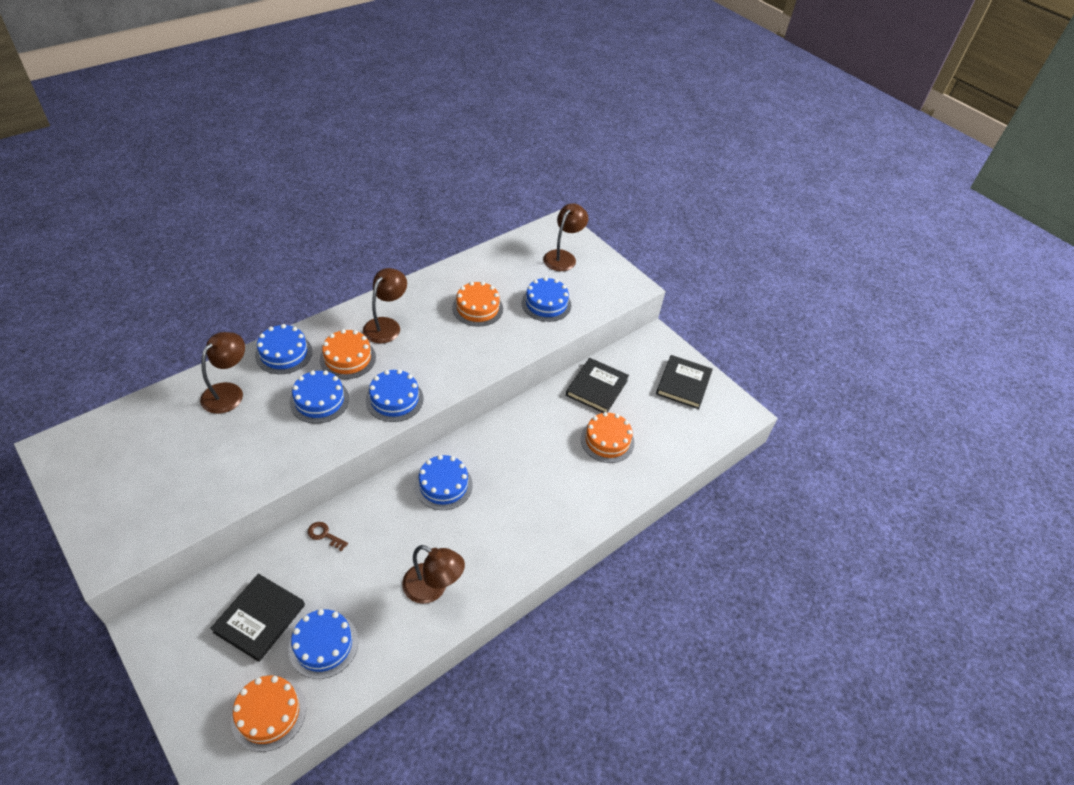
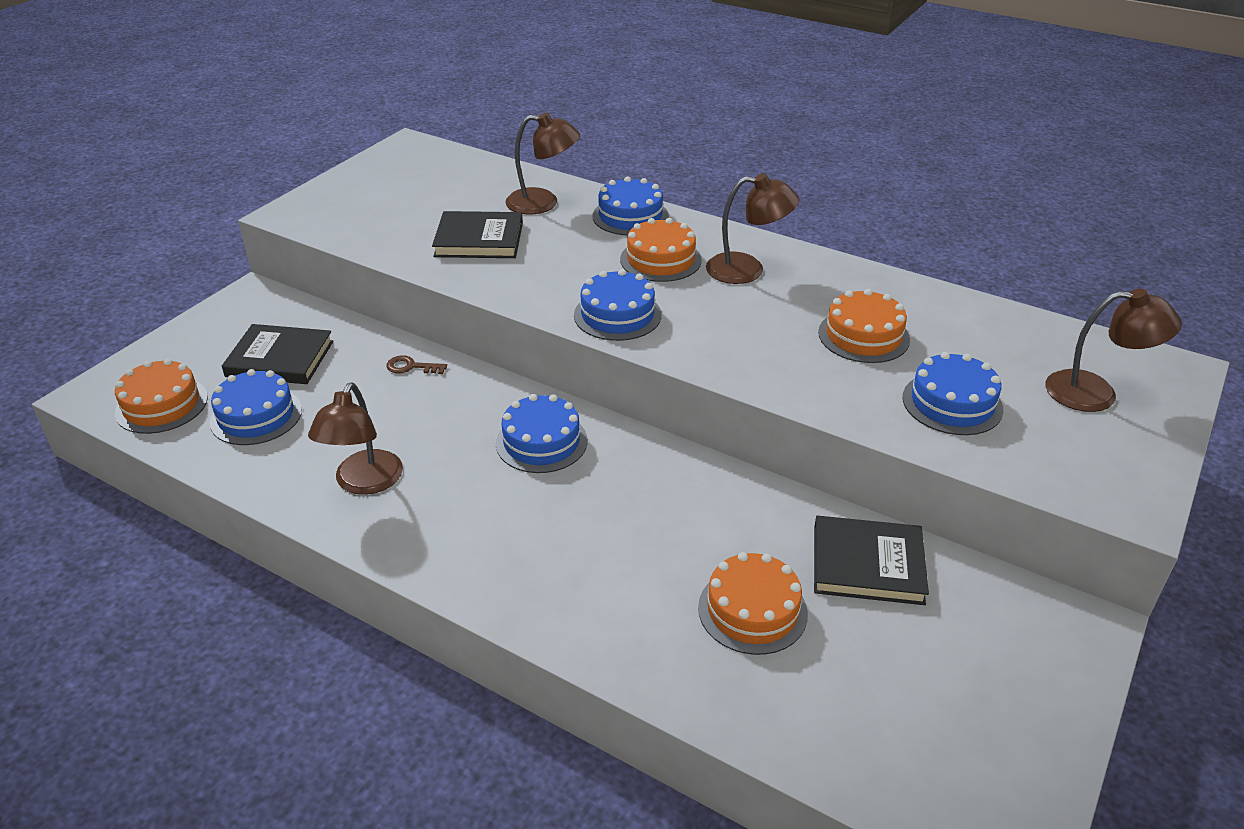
camera: 75 degrees right, 10 degrees down
blue cake [290,370,349,423] -> none
brown key [308,522,348,551] -> brown key turned 90 degrees counterclockwise [386,355,447,374]
black book [656,355,713,409] -> black book moved to [432,211,523,258]

